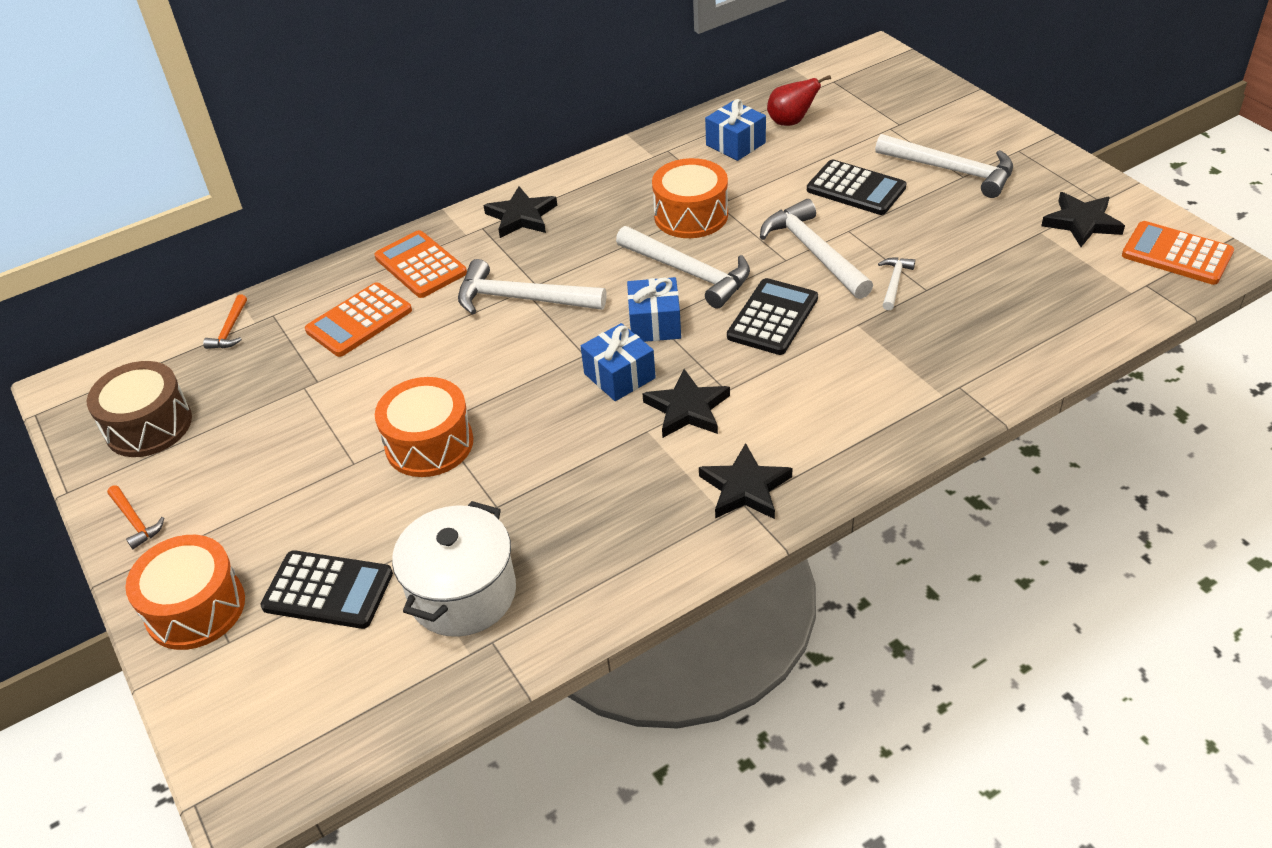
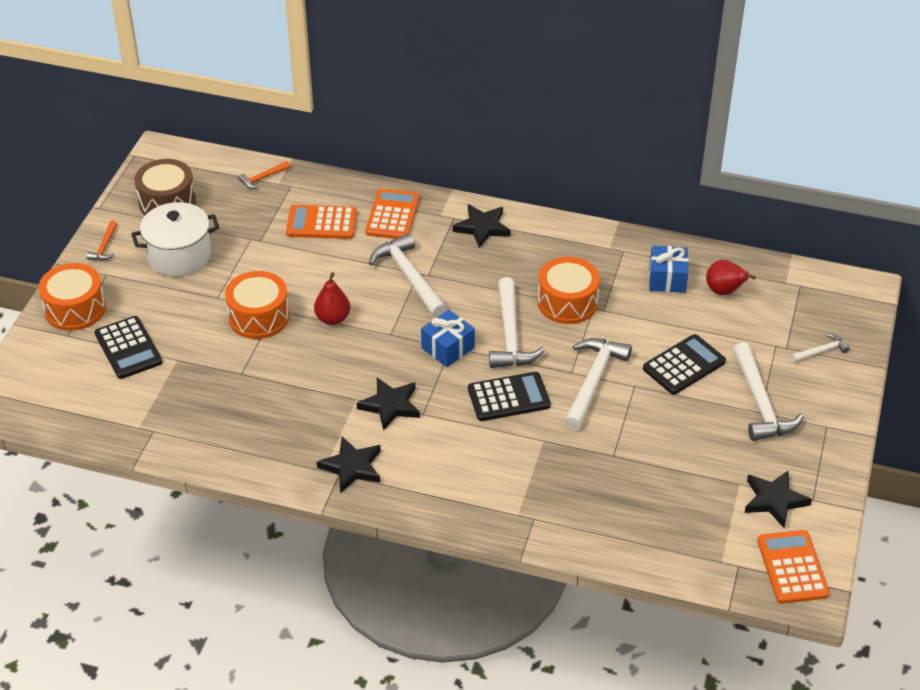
camera: 45 degrees right, 0 degrees up
white pot [392,501,516,637] -> white pot moved to [131,202,220,276]
blue gift [581,323,656,401] -> none
black calculator [807,160,907,215] -> black calculator turned 120 degrees counterclockwise [643,334,726,395]
white hammer [878,257,915,310] -> white hammer moved to [791,334,850,362]
none -> red pear [314,272,350,325]

